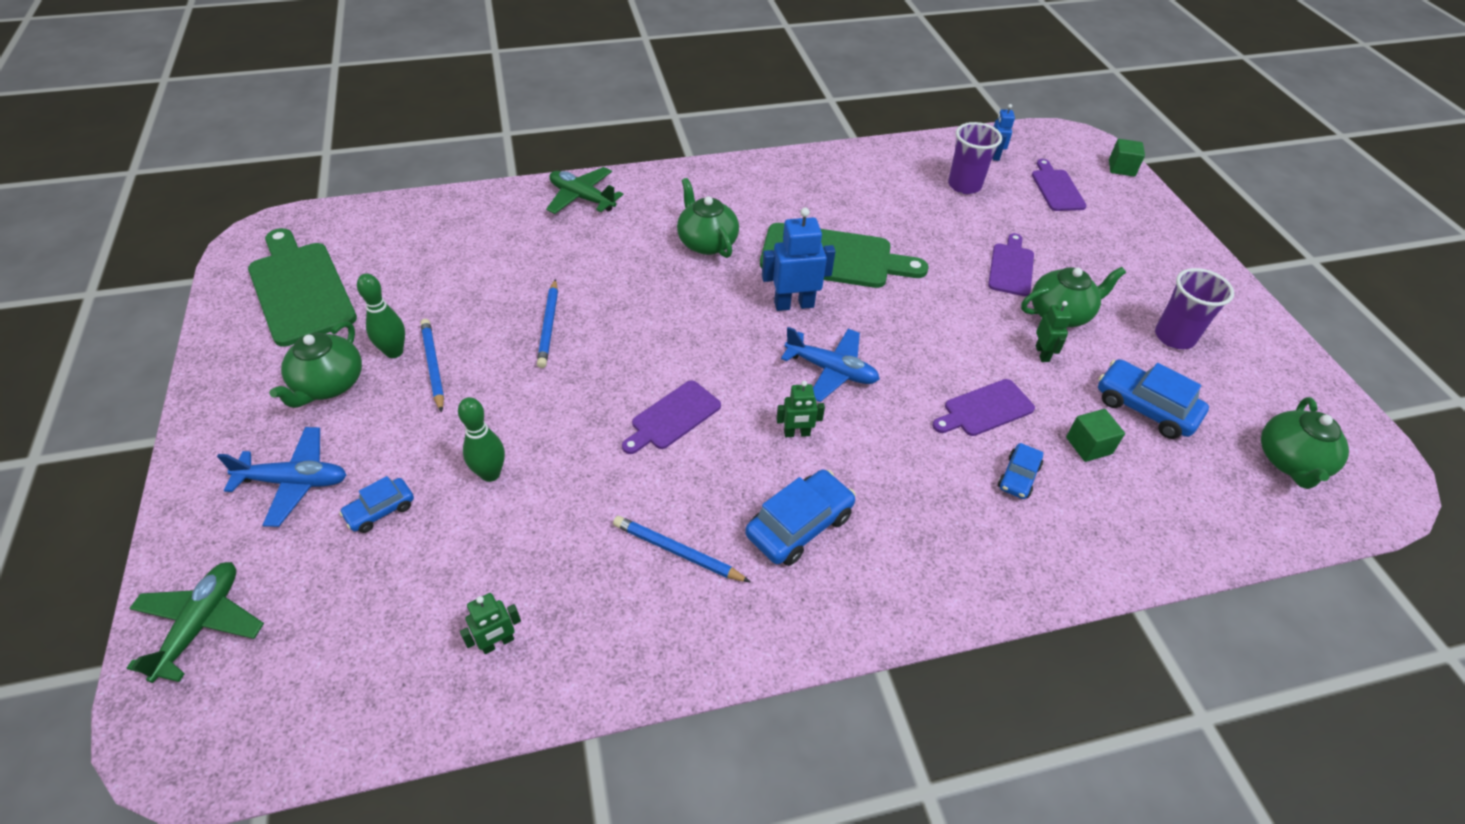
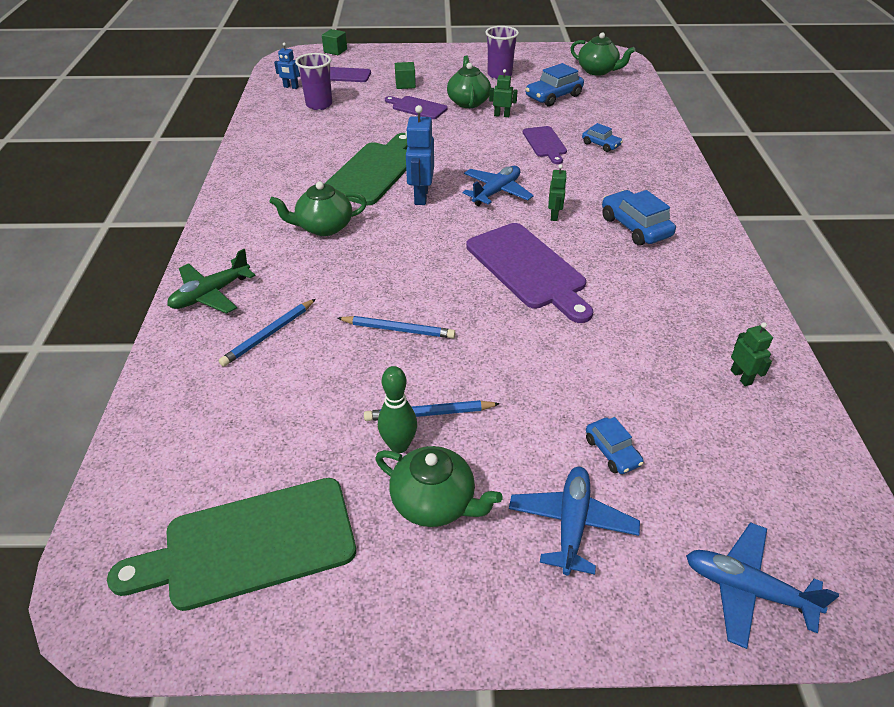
camera: 75 degrees left, 5 degrees down
green plane [127,562,264,683] -> blue plane [686,522,839,649]
green bowling pin [458,397,505,482] -> none
blue pencil [613,516,750,582] -> blue pencil moved to [219,299,316,367]
purple cutting board [622,380,721,454] -> purple cutting board [466,223,593,323], size x1.78
green cube [1066,409,1125,462] -> green cube moved to [395,62,416,89]

